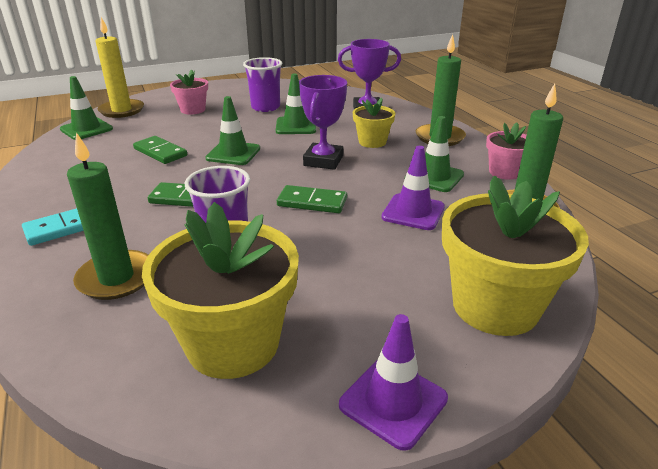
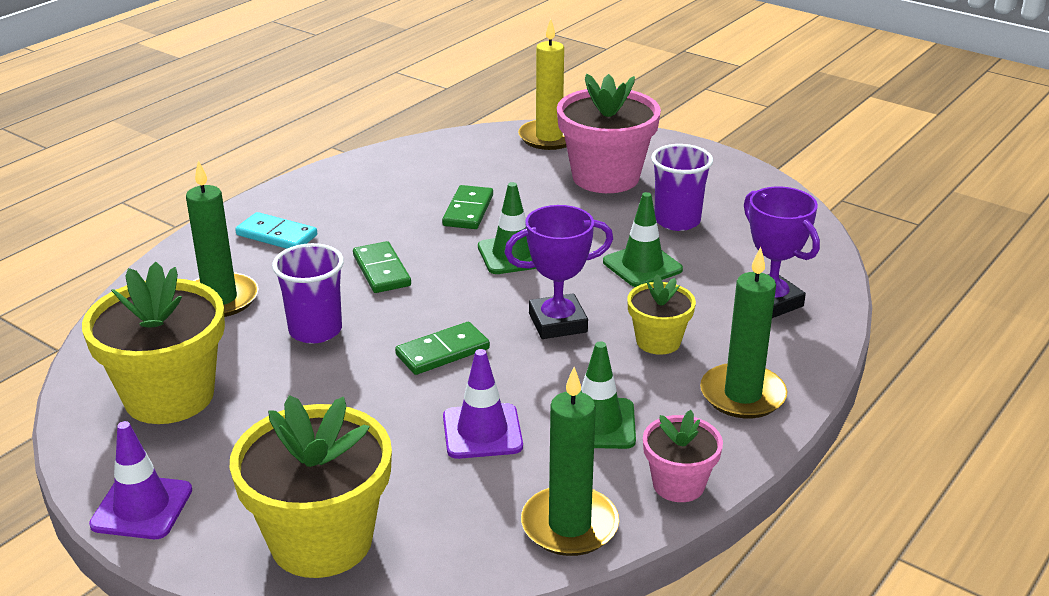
camera: 60 degrees right, 0 degrees up
green traffic cone [60,76,113,140] -> none
pink flower pot [170,69,208,114] -> pink flower pot [557,74,661,193], size x1.86
green domino [277,185,347,213] -> green domino turned 75 degrees clockwise [395,322,490,375]

